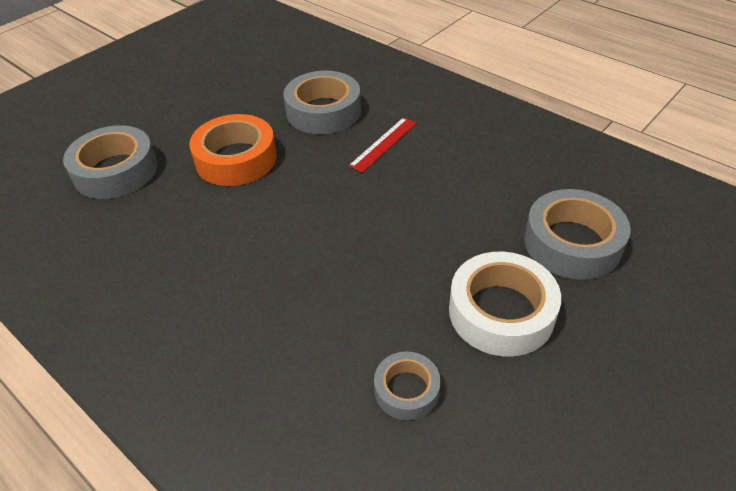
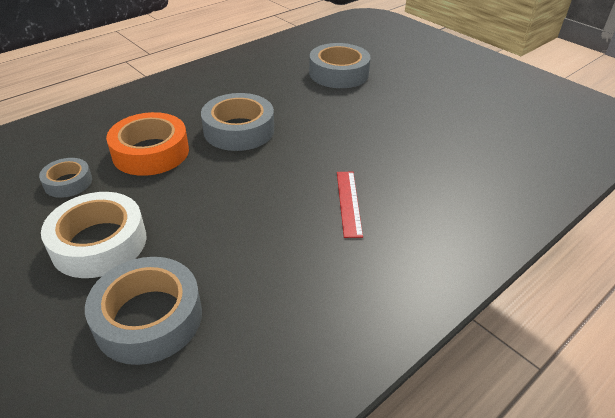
camera: 95 degrees right, 5 degrees down
orange tape [189,114,277,186] -> orange tape moved to [106,112,189,176]
grey tape [283,71,361,134] -> grey tape moved to [201,93,274,151]
red ruler [349,117,417,173] -> red ruler turned 45 degrees clockwise [337,172,363,238]

